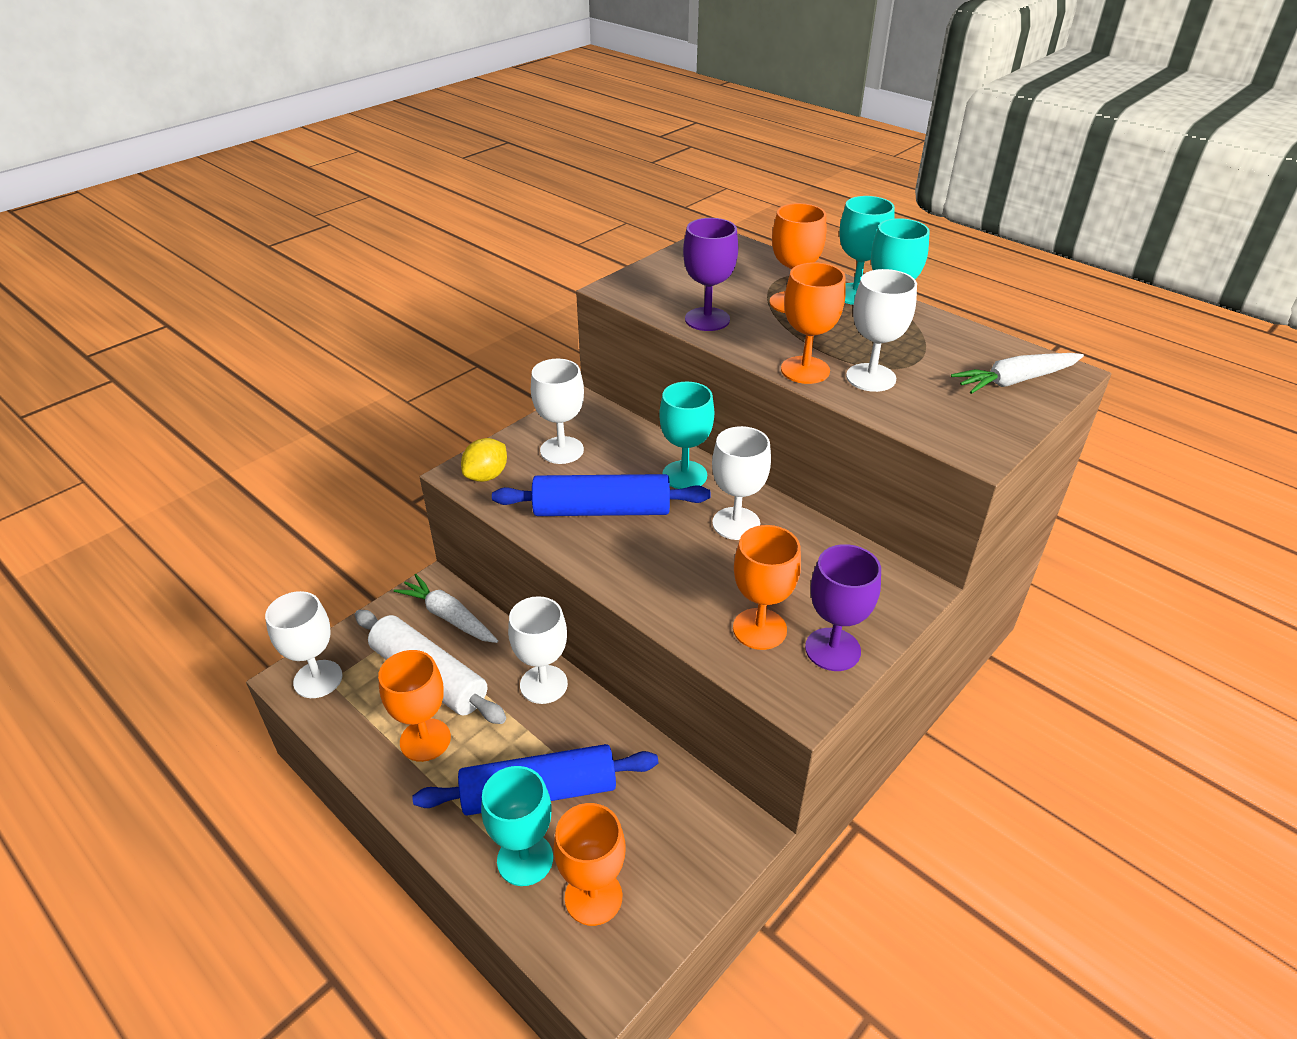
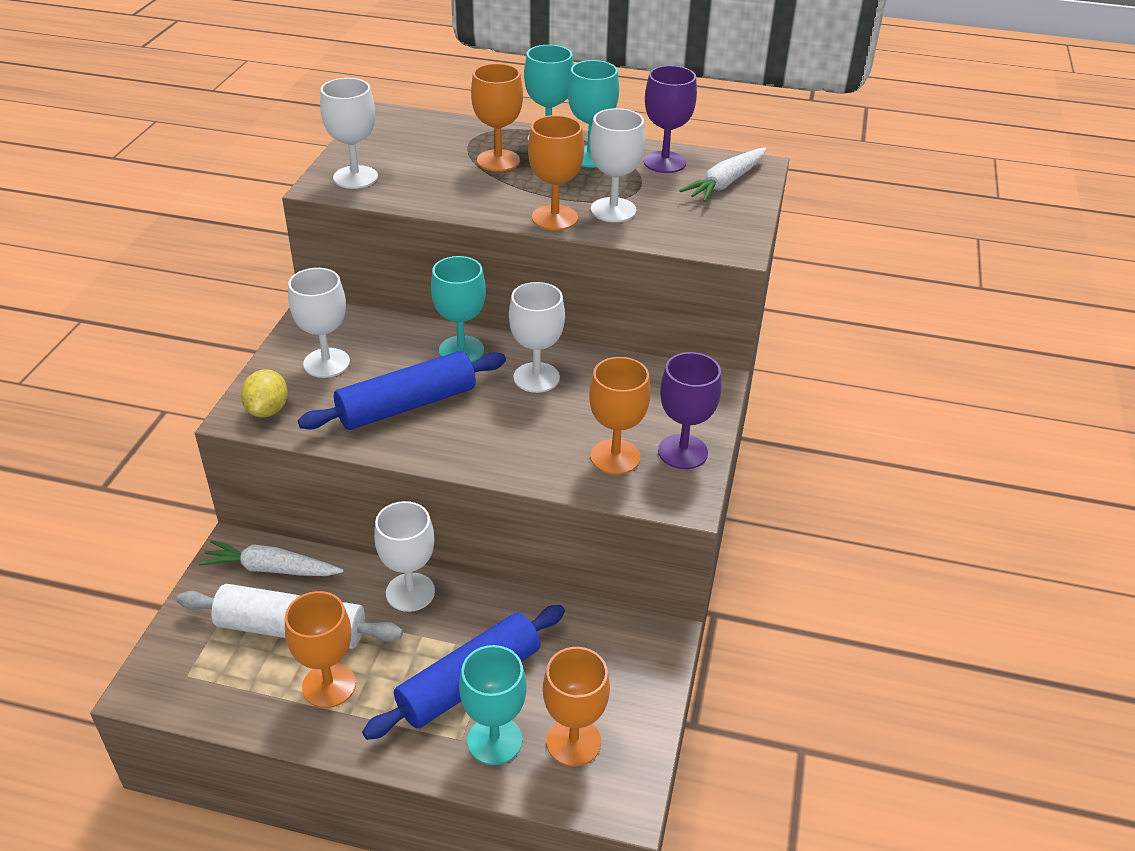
camera: 30 degrees left, 0 degrees up
white goblet [265,591,343,698] -> white goblet moved to [320,78,378,189]
purple goblet [683,218,738,331] -> purple goblet moved to [643,65,697,173]

